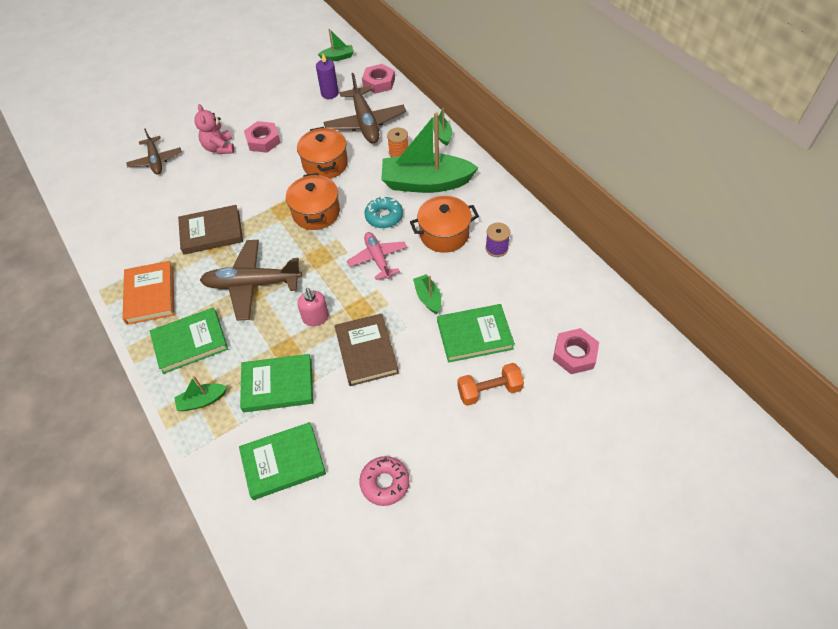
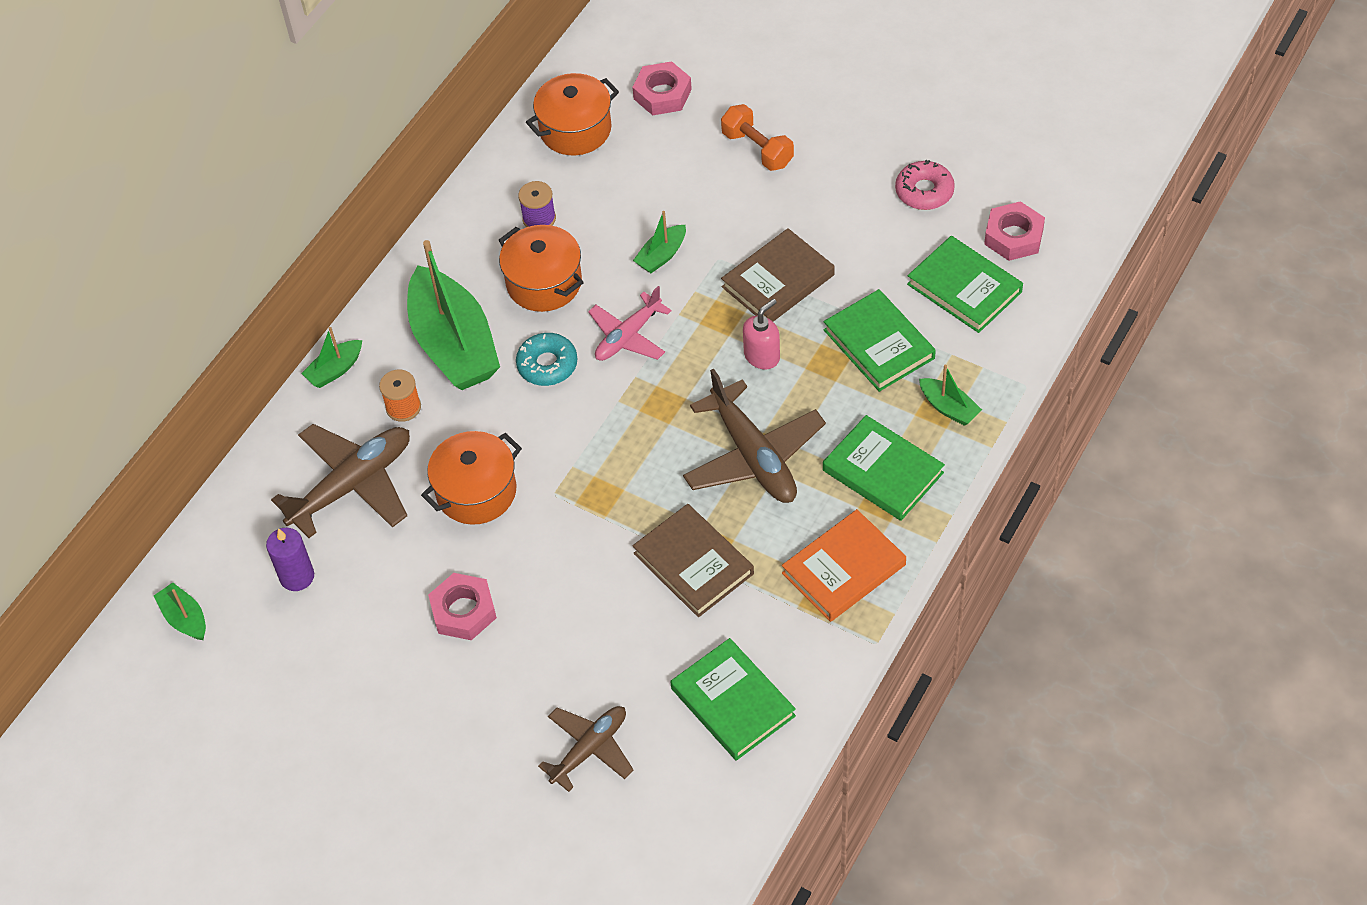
camera: 115 degrees left, 0 degrees up
pink teddy bear [194,104,235,154] -> none
orange pot [286,173,340,230] -> orange pot moved to [526,73,619,155]
pink nut [362,64,395,94] -> pink nut moved to [984,201,1045,261]
green book [437,304,515,363] -> green book moved to [671,638,796,761]

